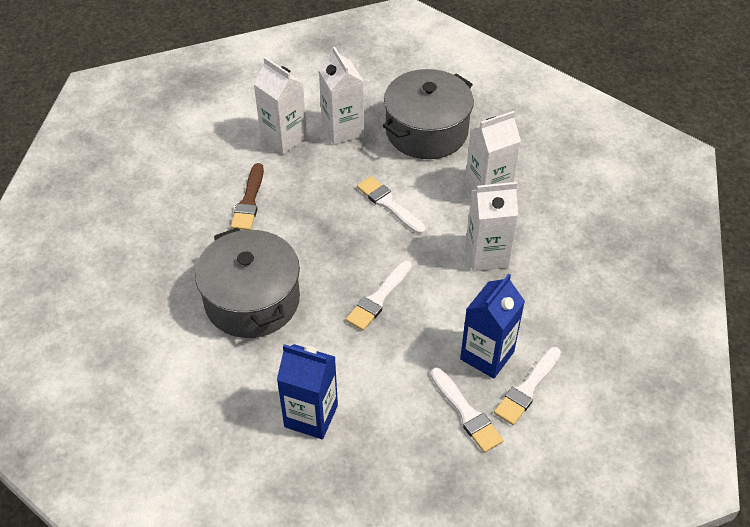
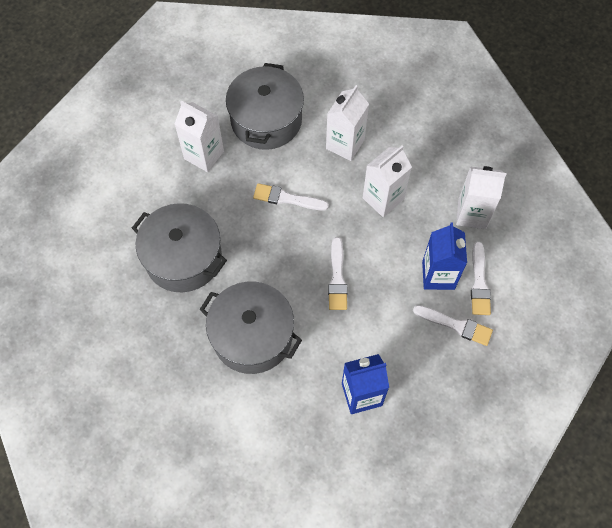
camera: 35 degrees left, 15 degrees up
brown brush [231,163,264,230] -> grey pot [132,203,227,292]
white carton [254,57,307,154] -> white carton moved to [456,166,506,229]

